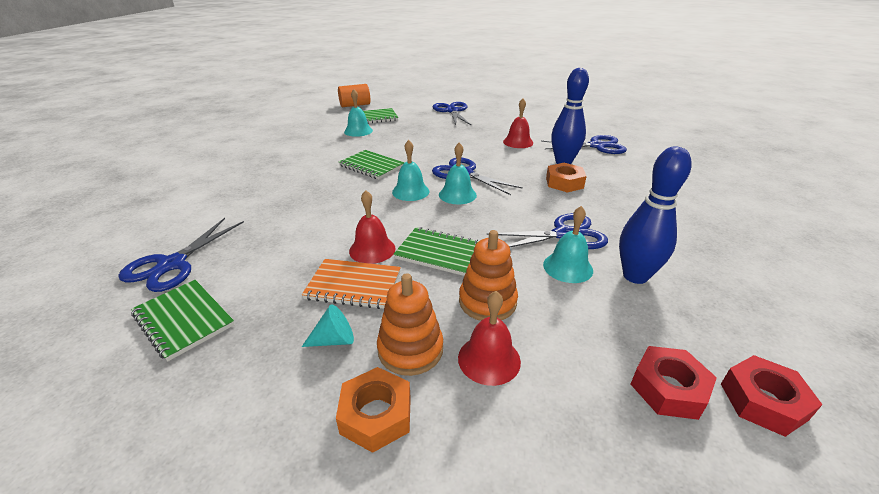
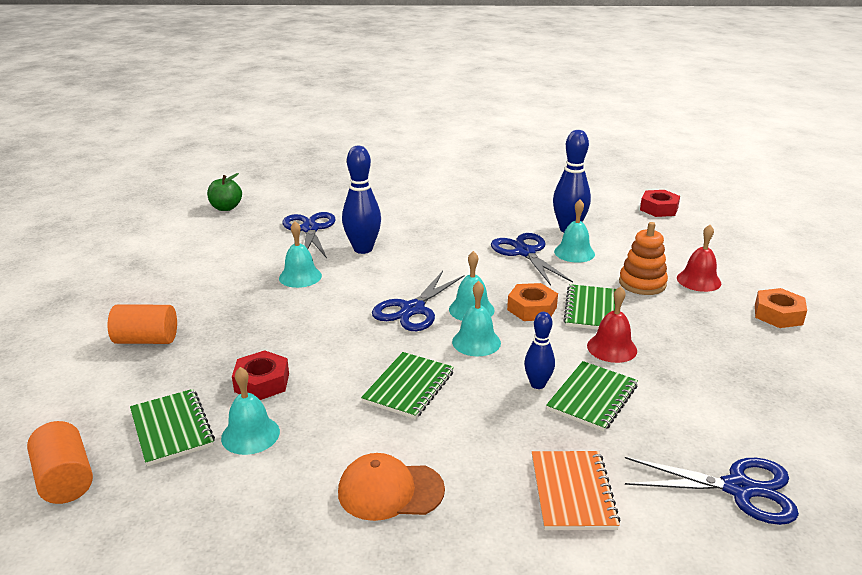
camera: 100 degrees left, 5 degrees down
green notebook [131,280,235,361] -> green notebook moved to [546,361,638,432]
orange notebook [302,259,401,309] -> orange notebook moved to [532,451,621,530]
turquoise cone [302,305,354,347] -> none
orange stacking toy [377,273,443,376] -> none
blue scissors [432,102,471,125] -> orange cylinder [107,304,177,344]
red bell [503,99,533,148] -> turquoise bell [279,221,322,288]
orange nut [546,163,587,193] -> orange nut moved to [507,283,558,321]
red nut [631,346,717,420] -> red nut moved to [232,350,289,400]
none -> green apple [207,173,242,211]
none -> orange cap [338,453,445,521]
none -> blue bowling pin [524,312,555,389]

